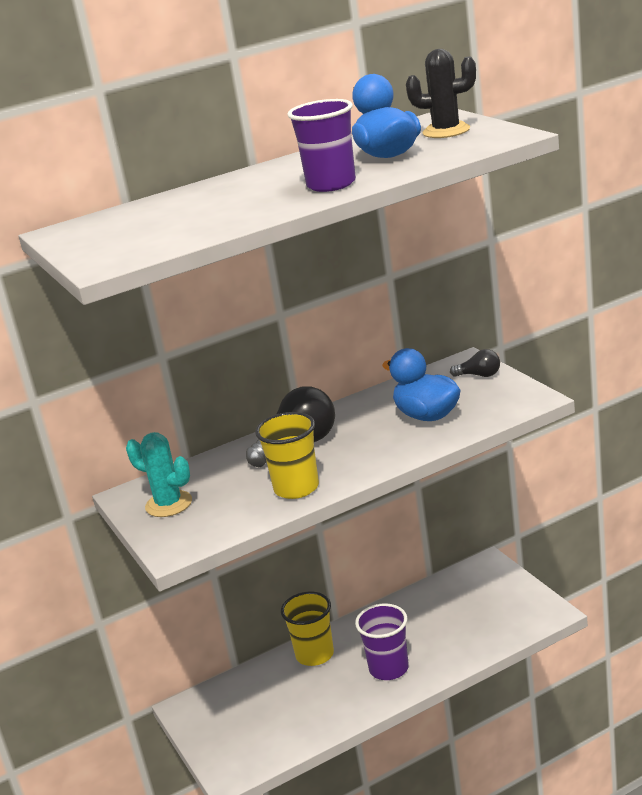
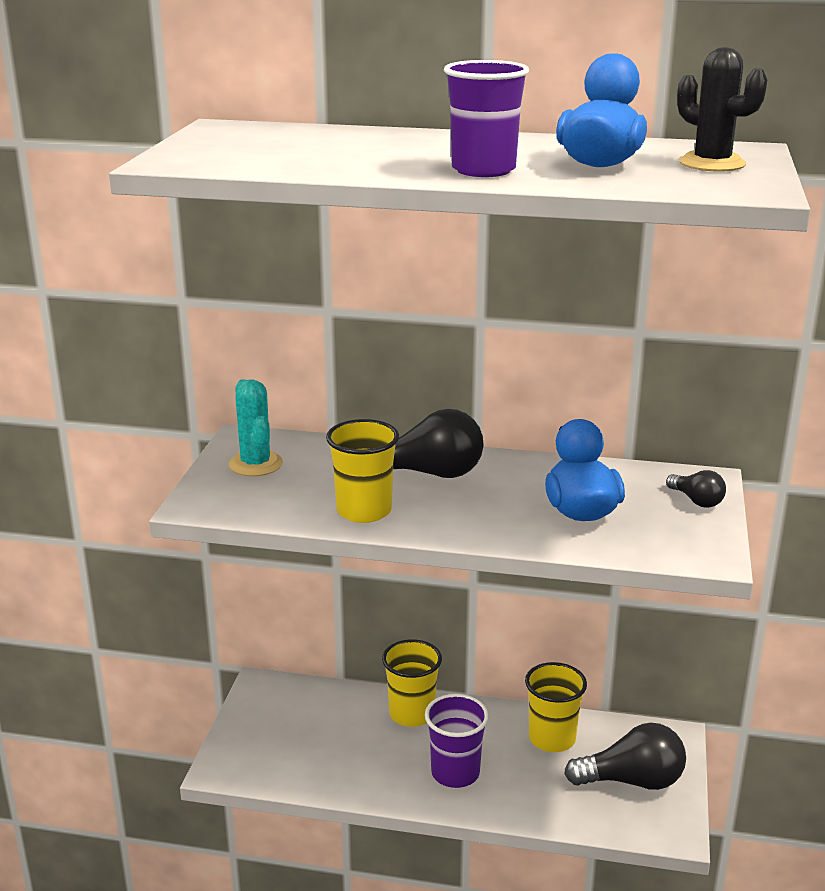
camera: 35 degrees right, 0 degrees up
none -> yellow cup [525,662,587,752]
none -> black light bulb [564,723,686,790]

